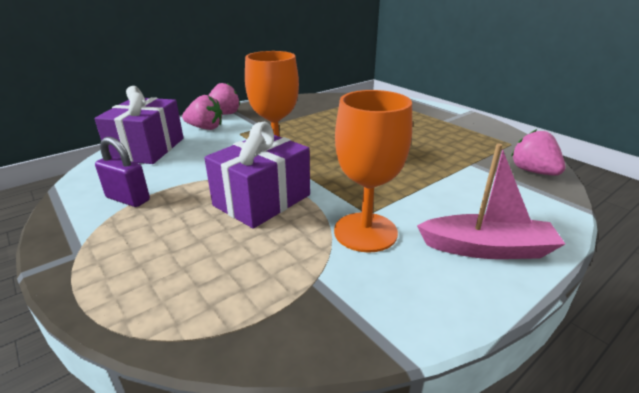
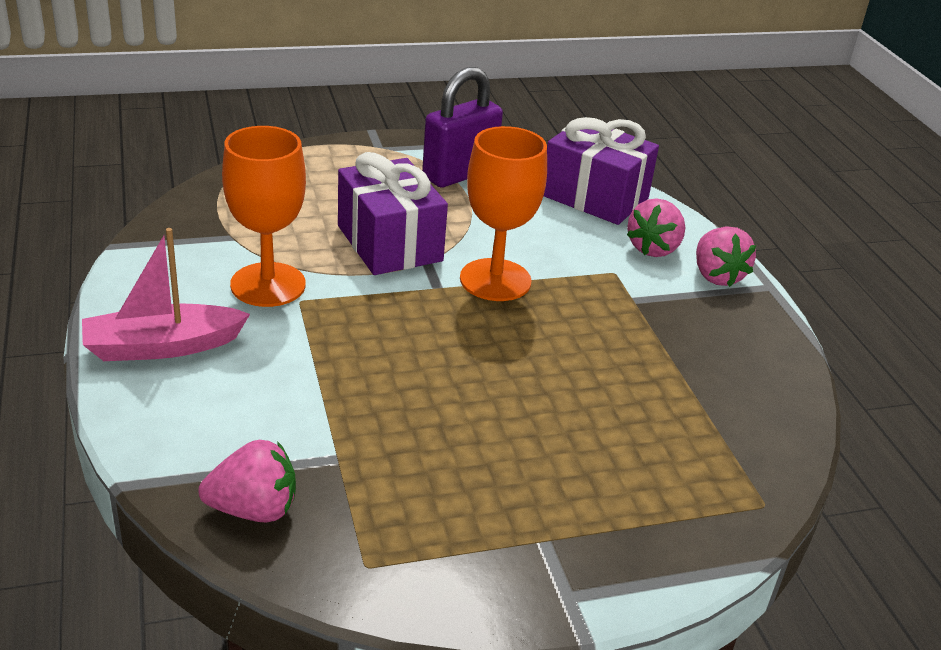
camera: 110 degrees right, 5 degrees up
purple padlock [95,137,150,207] -> purple padlock [422,67,503,187], size x1.52
pink boat [417,143,565,259] -> pink boat turned 45 degrees clockwise [82,228,250,361]

